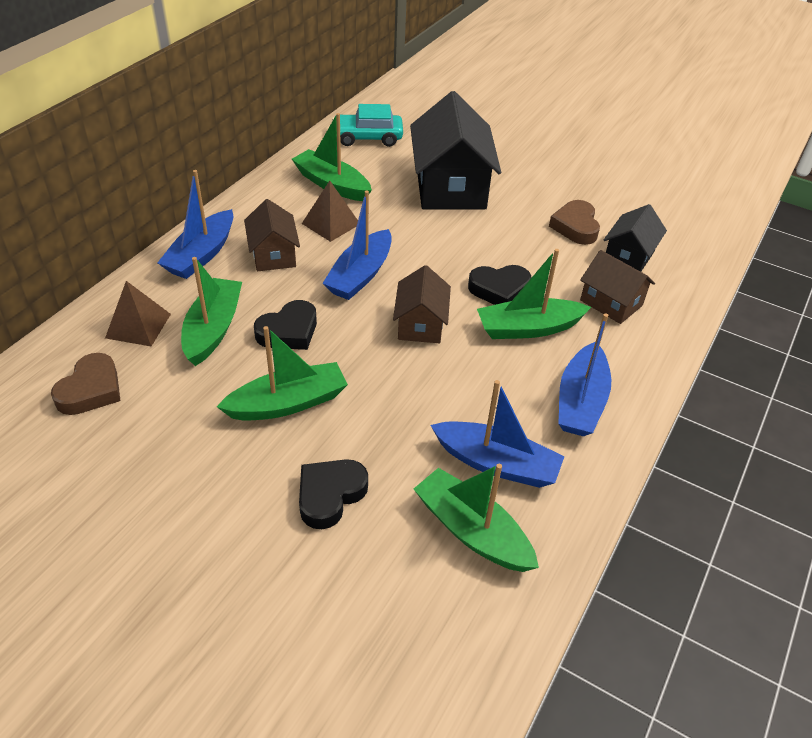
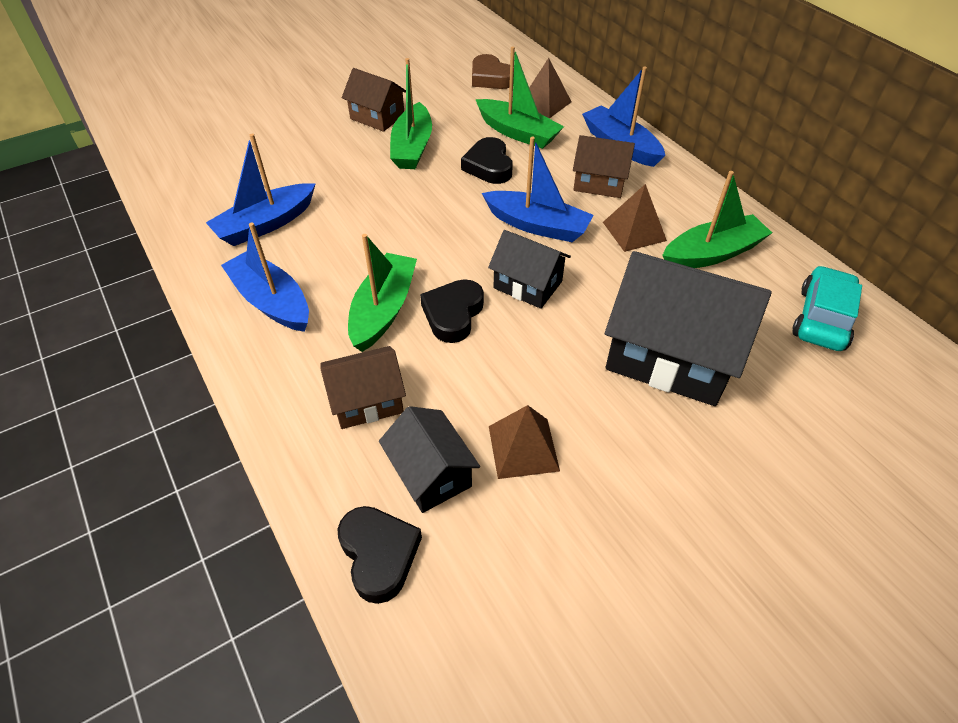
camera: 120 degrees right, 5 degrees up
black heart [299,459,368,529] -> black heart moved to [337,506,422,604]
blue boat [322,191,392,300] -> blue boat turned 150 degrees clockwise [482,136,594,242]
brown house [393,265,451,343] -> brown house moved to [342,68,406,132]
green boat [414,464,539,572] -> none
brown heart [549,200,600,245] -> brown pyramid [489,405,560,479]
none -> black house [488,230,571,309]

